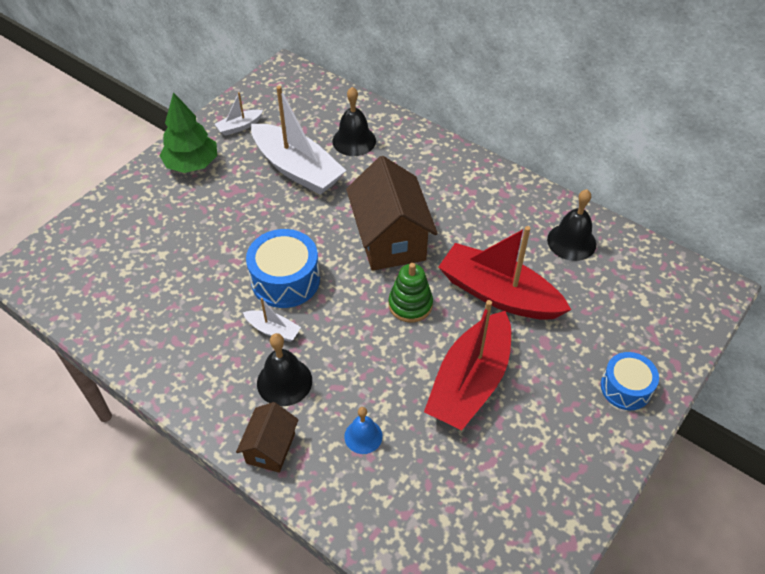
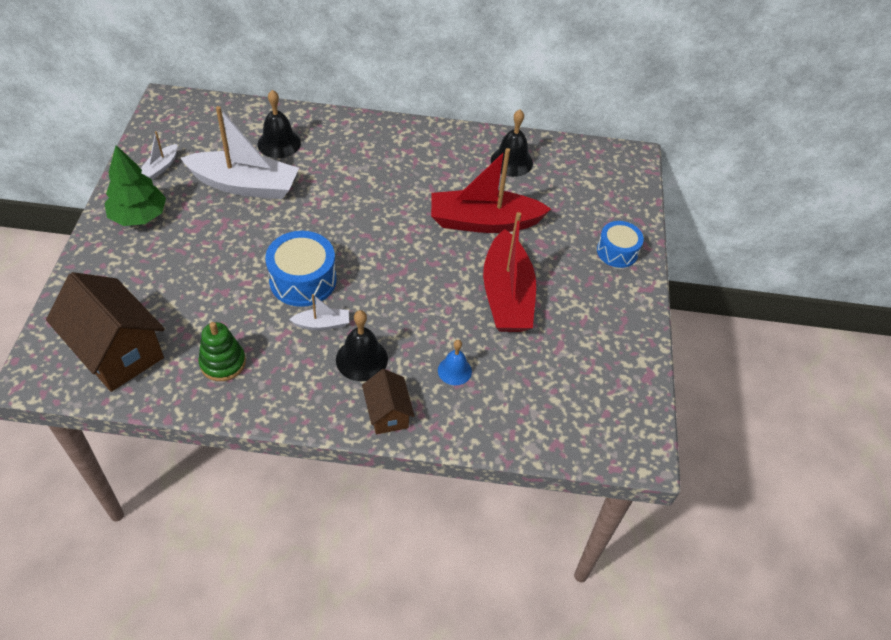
camera: 35 degrees left, 0 degrees up
brown house [346,156,438,271] -> brown house moved to [46,272,165,392]
green stacking toy [389,263,433,322] -> green stacking toy moved to [198,322,246,381]

